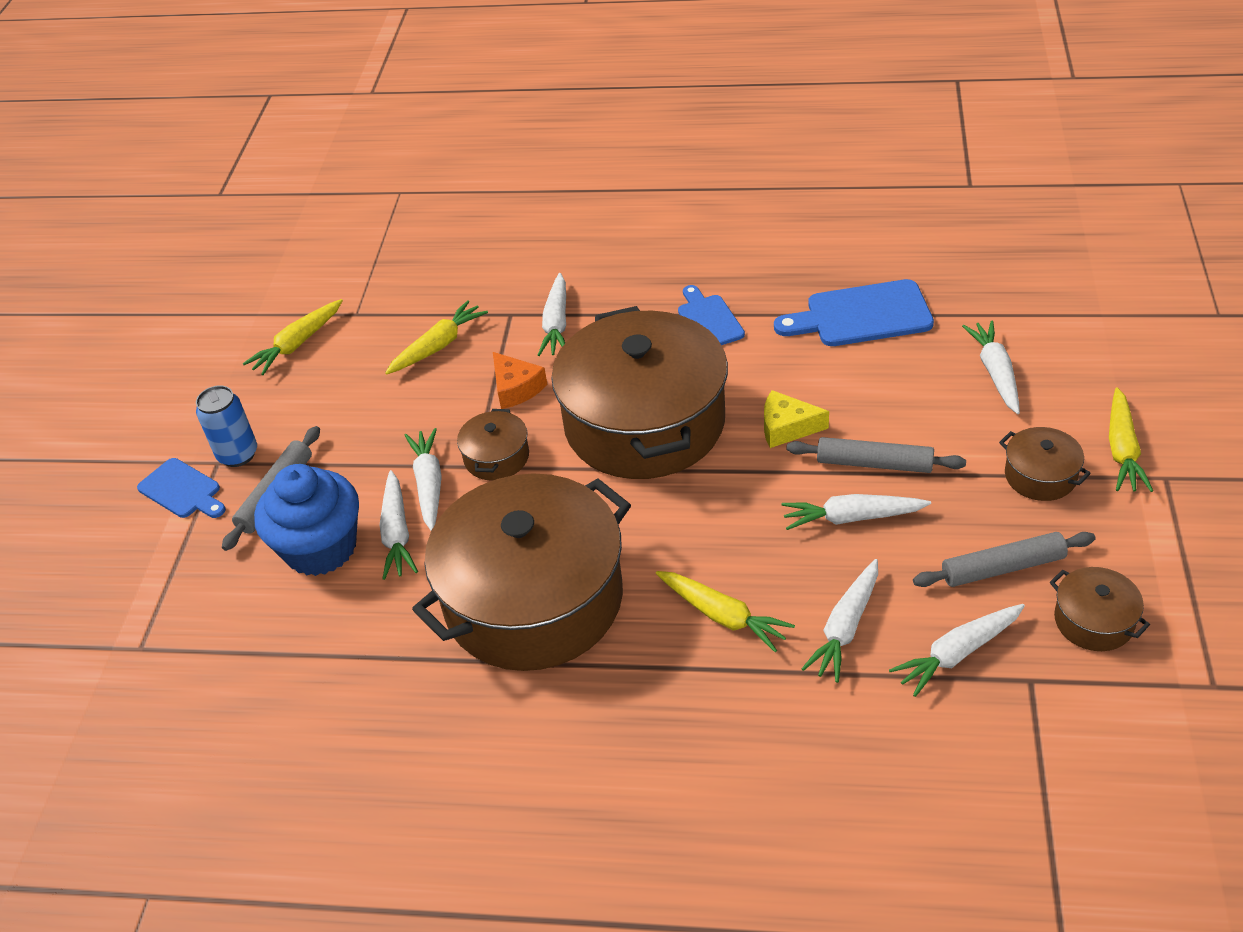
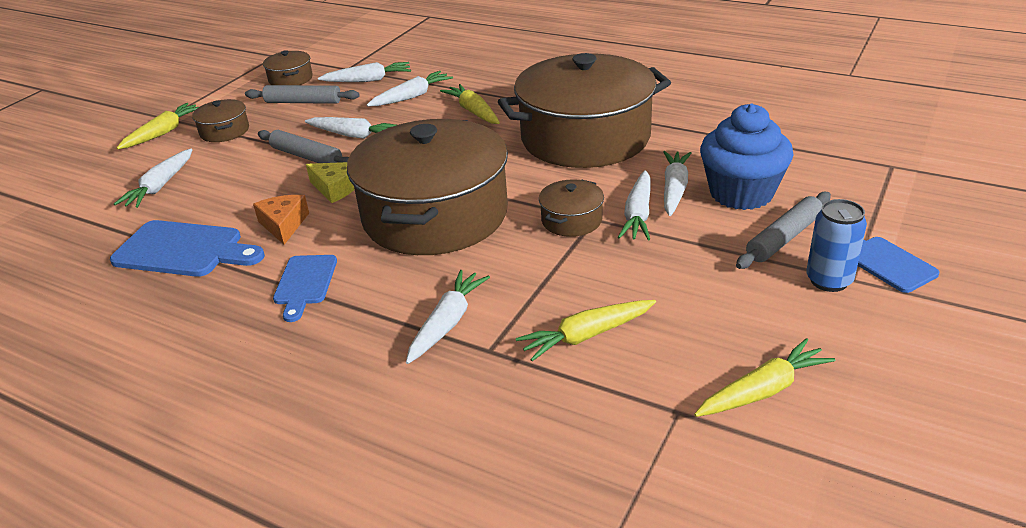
camera: 160 degrees left, 10 degrees down
orange cheese [493,352,547,409] -> orange cheese moved to [253,195,309,245]

